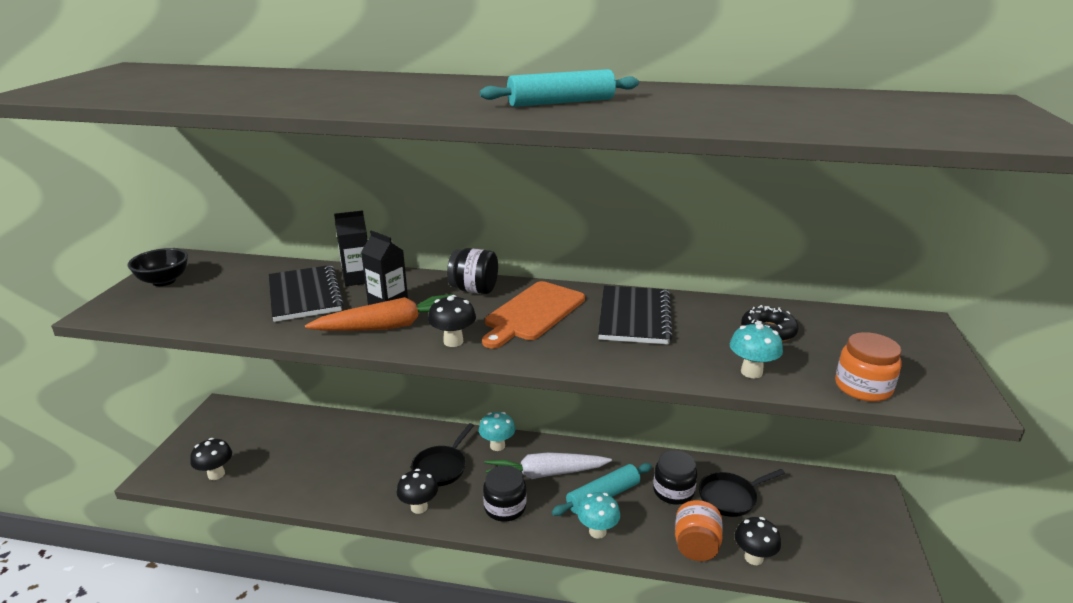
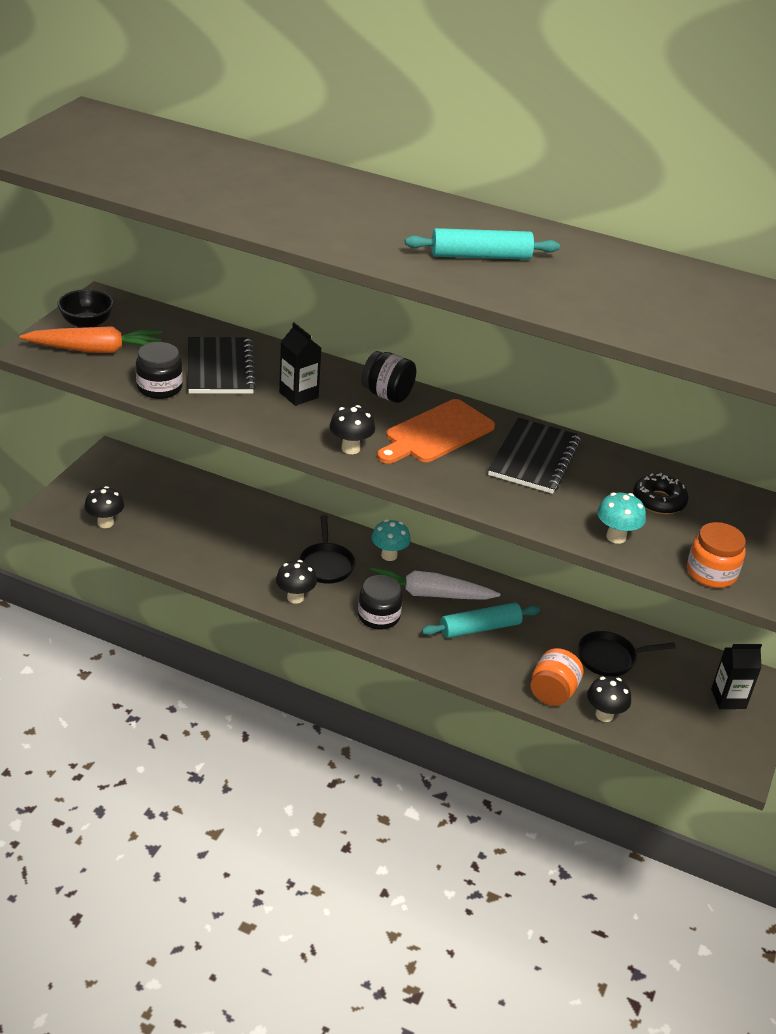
camera: 10 degrees right, 10 degrees up
orange carrot [305,294,454,331] -> orange carrot moved to [20,326,162,353]
black carton [334,210,368,286] -> black carton moved to [711,644,762,709]
black pan [411,423,474,486] -> black pan turned 45 degrees counterclockwise [299,515,355,584]
turquoise mushroom [577,492,620,539] -> none
black jar [653,450,697,505] -> black jar moved to [136,342,183,399]

